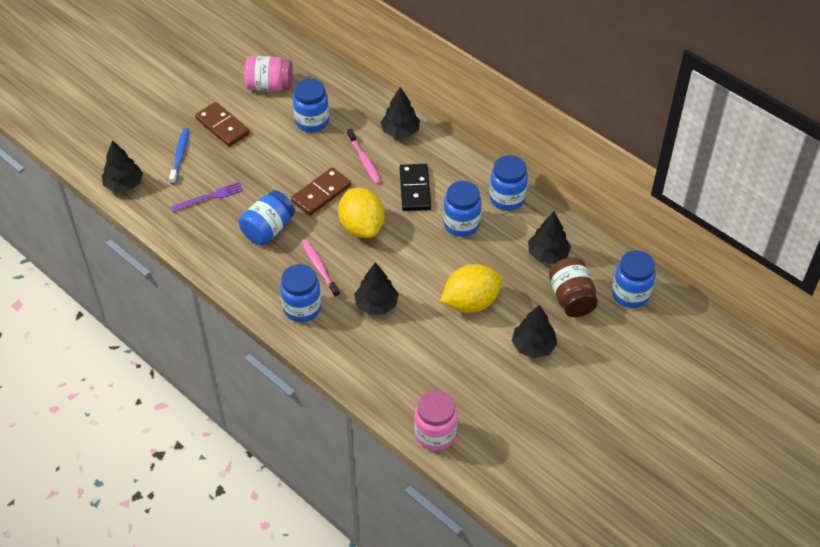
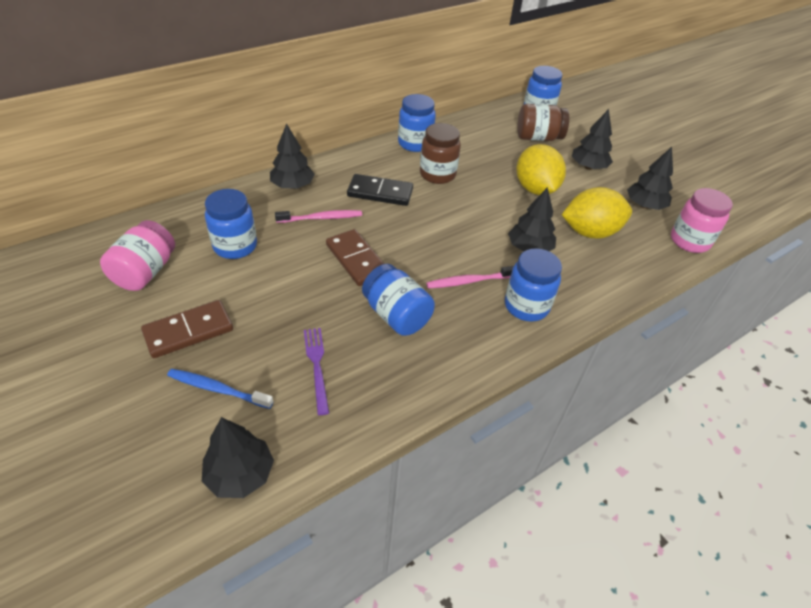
camera: 80 degrees left, 5 degrees down
yellow lemon [338,188,385,238] -> yellow lemon moved to [562,187,632,238]
blue jar [443,181,482,237] -> brown jar [420,123,461,184]
black tree [528,212,571,264] -> black tree moved to [627,147,673,210]

